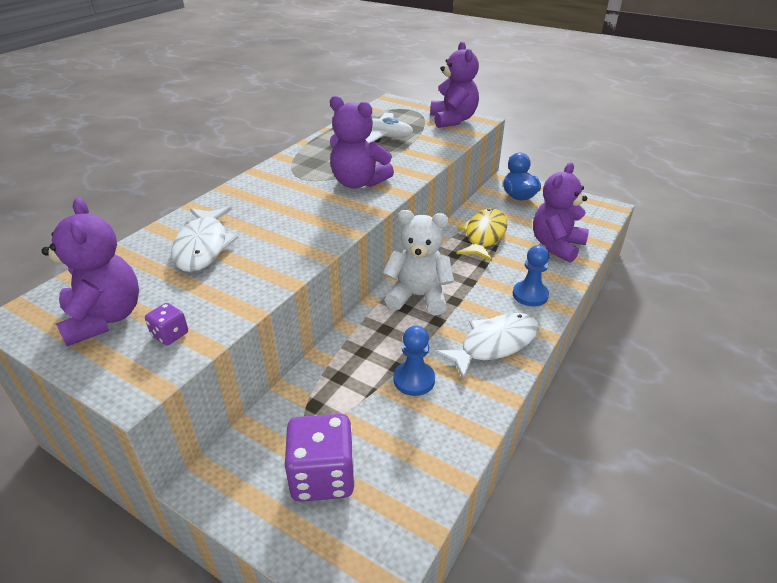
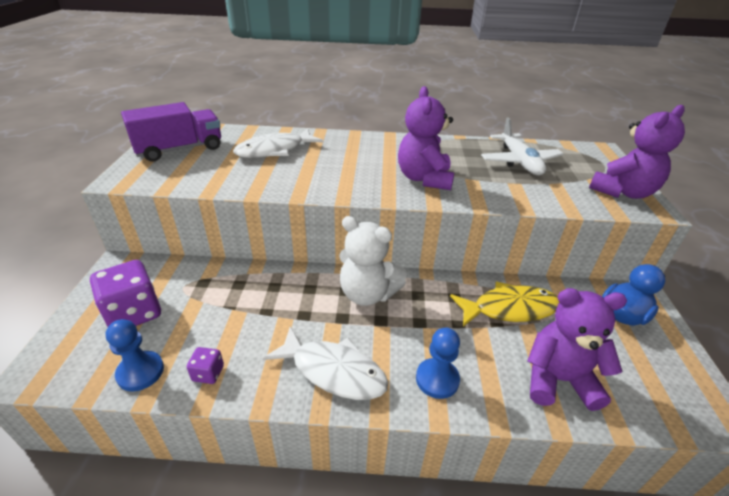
camera: 60 degrees right, 0 degrees up
purple teddy bear [42,198,139,346] -> purple truck [121,102,221,161]
purple dice [145,303,188,345] -> purple dice moved to [187,347,224,384]
white teddy bear [383,210,454,315] -> white teddy bear turned 135 degrees clockwise [339,216,407,306]
blue pawn [393,325,435,396] -> blue pawn moved to [106,319,164,392]

